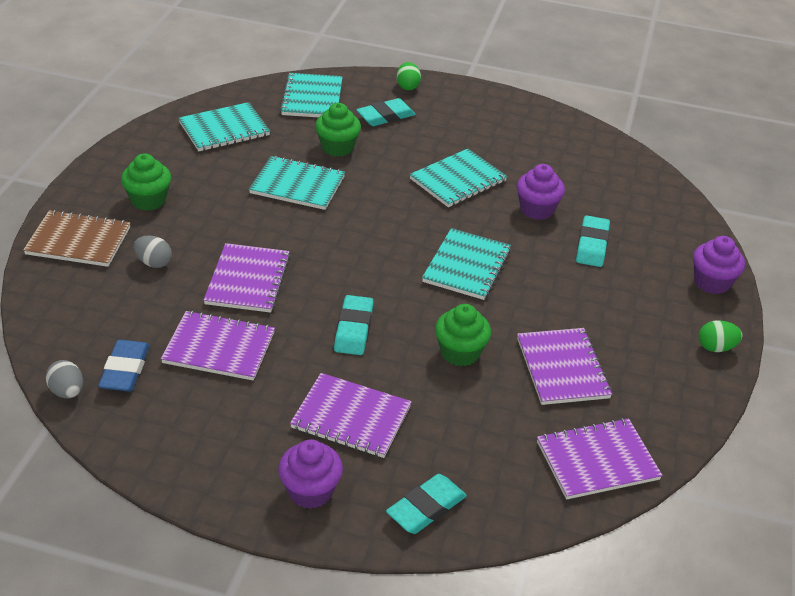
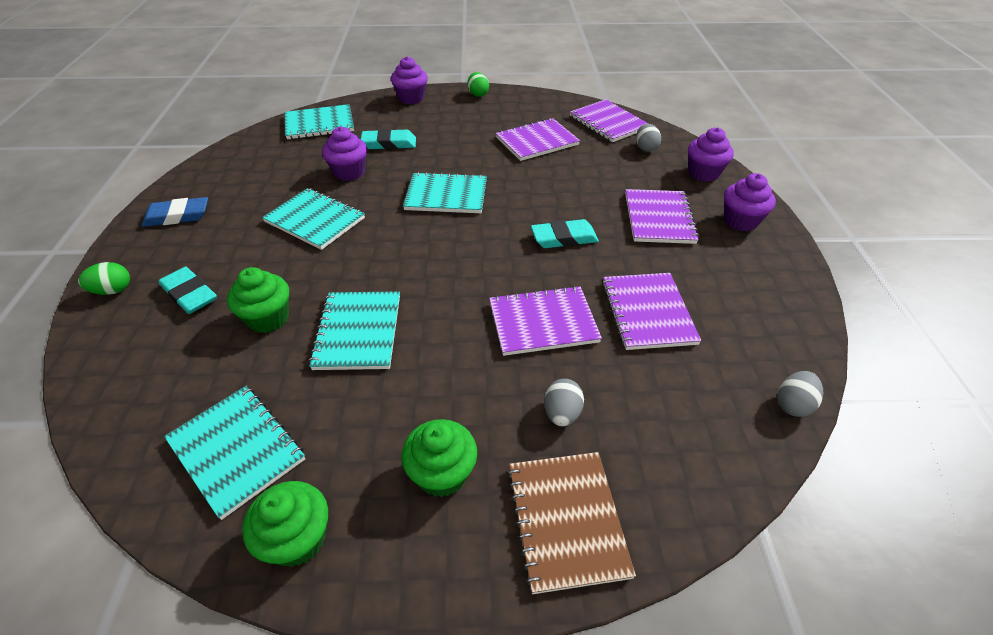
camera: 105 degrees left, 5 degrees up
blue eraser [98,340,150,391] -> blue eraser moved to [142,197,208,227]
turquoise notebook [280,73,343,117] -> turquoise notebook moved to [285,104,354,139]
turquoise eraser [386,474,467,534] -> purple cupcake [688,127,734,182]
green cupcake [435,304,491,366] -> green cupcake moved to [242,481,328,567]
none -> grey egg [636,124,661,152]

